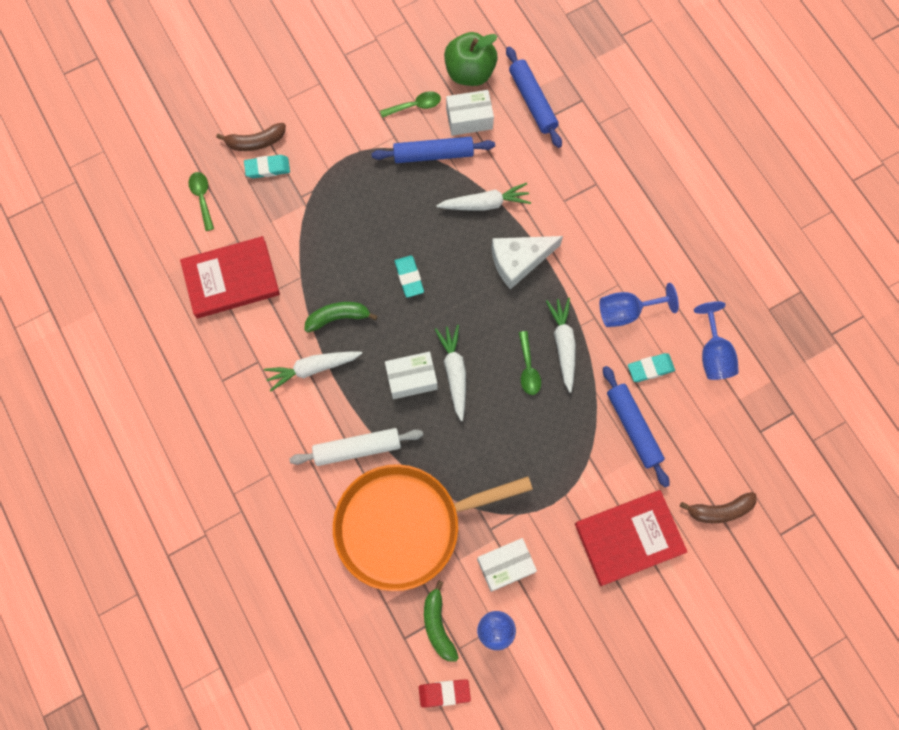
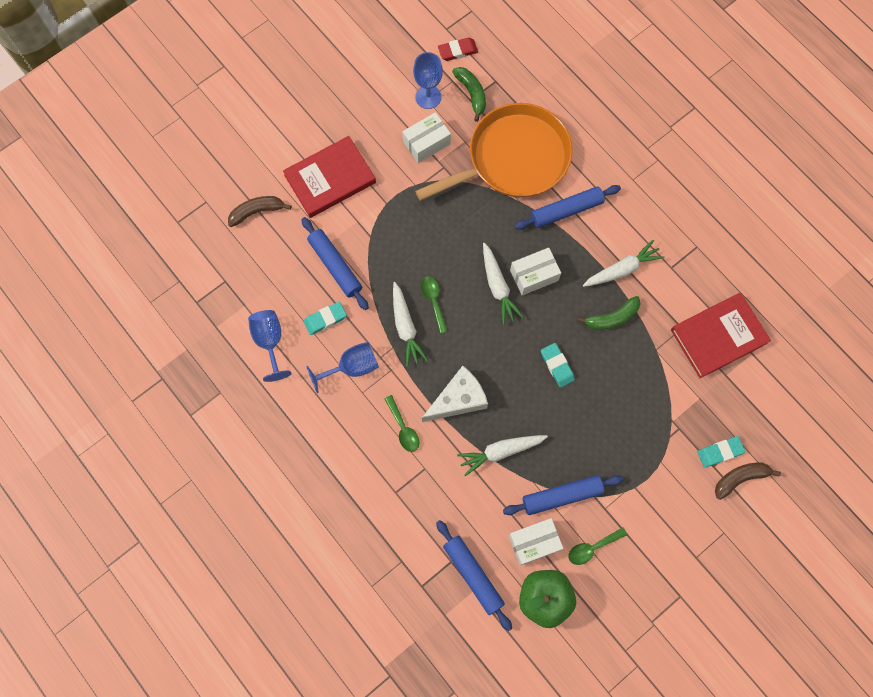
camera: 170 degrees right, 0 degrees up
green spoon [188,172,214,231] -> green spoon moved to [384,395,419,452]
white rolling pin [290,428,423,466] -> blue rolling pin [514,185,621,230]

